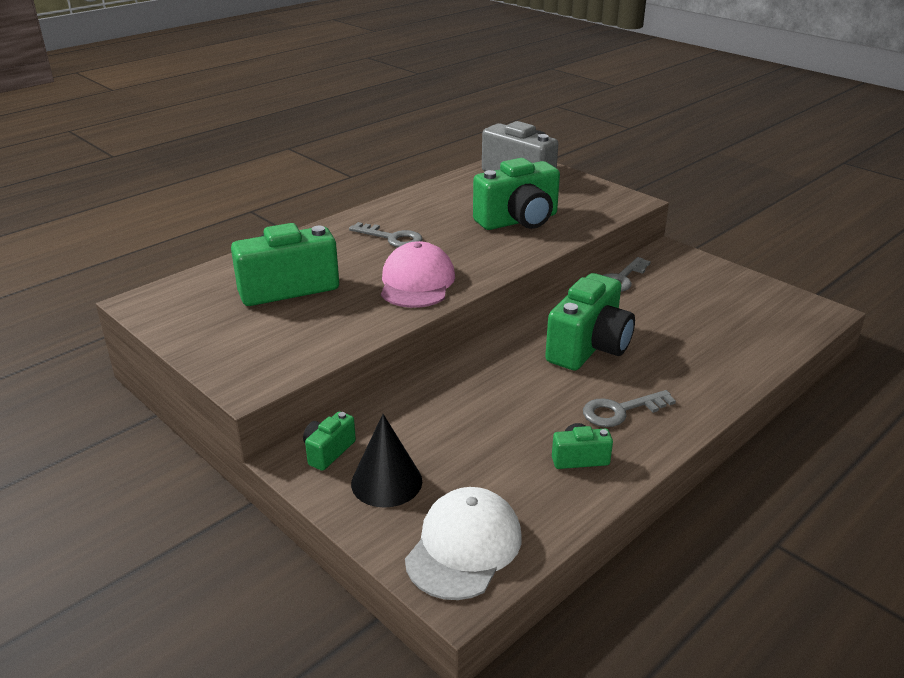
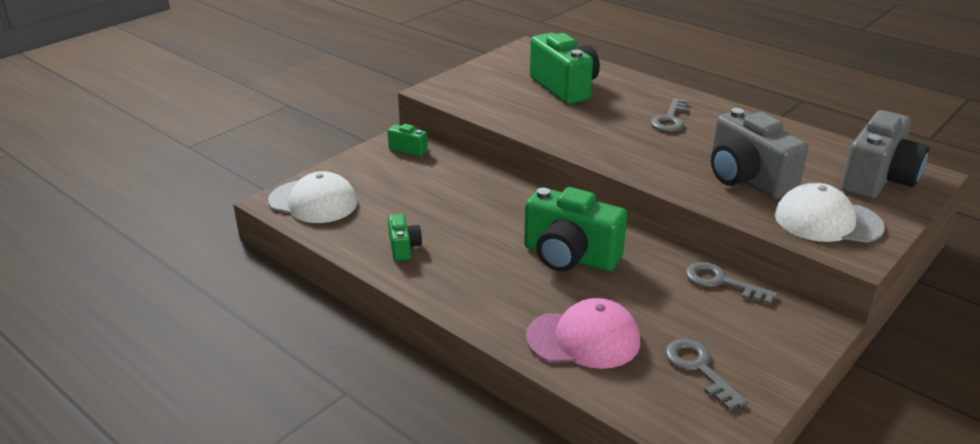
camera: 85 degrees right, 0 degrees up
black cone [351,414,422,508] -> none
pink cap [381,241,455,308] -> pink cap moved to [526,298,640,369]
green camera [473,158,560,230] -> grey camera [711,108,808,199]
grey key [583,390,676,427] -> grey key moved to [665,339,747,410]
none -> white cap [775,183,885,243]

